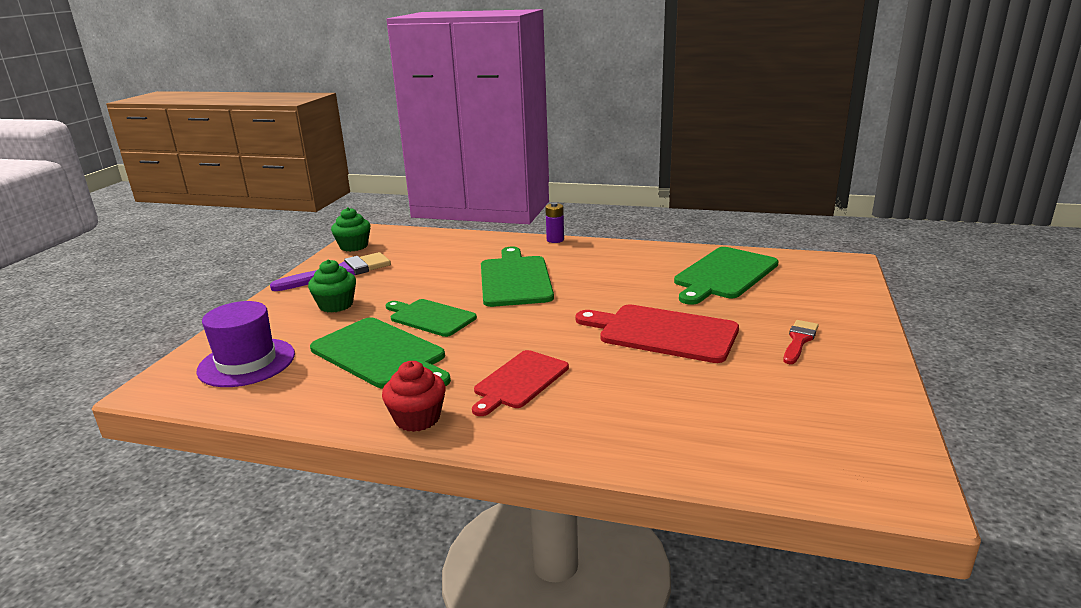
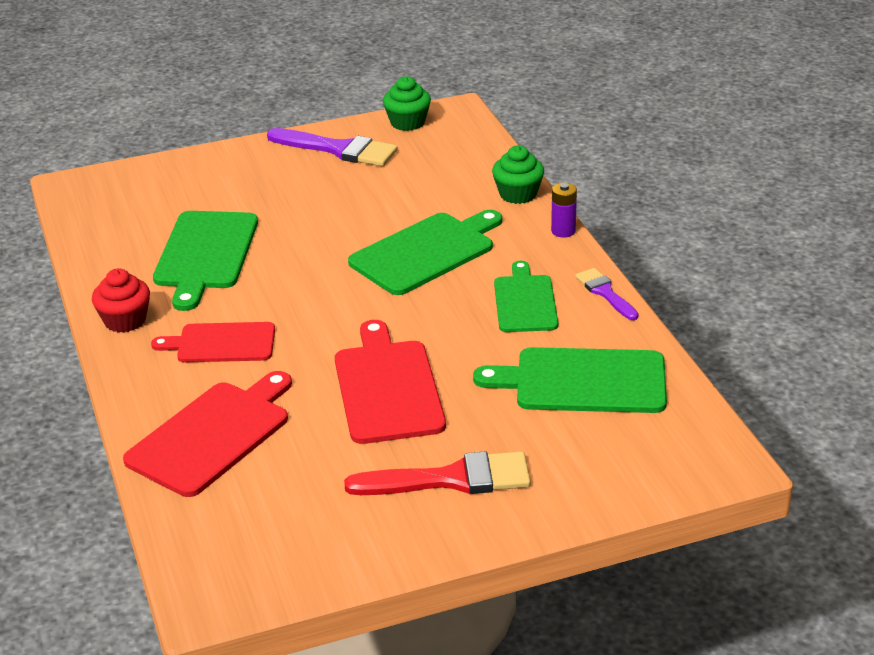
camera: 55 degrees right, 10 degrees up
purple hat [196,301,295,387] -> none
green cupcake [308,259,356,313] -> green cupcake moved to [492,146,544,204]
green cutting board [386,299,477,337] -> green cutting board moved to [494,261,558,332]
red brush [783,320,819,364] -> red brush [344,451,531,495], size x1.72
none -> red cutting board [123,371,292,497]
none -> purple brush [575,268,639,320]

